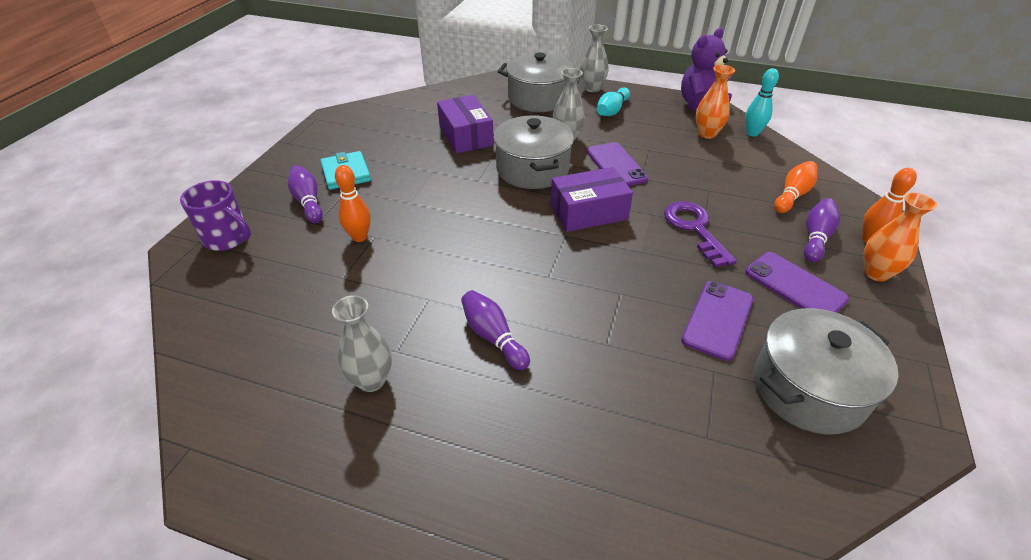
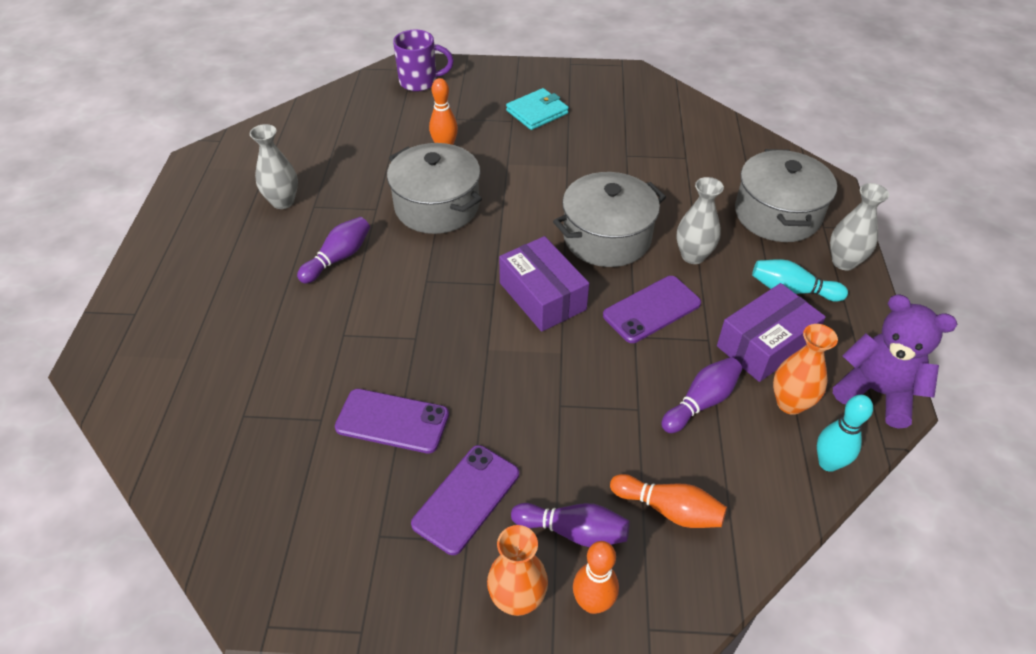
camera: 75 degrees right, 5 degrees up
purple mug [180,180,251,251] -> purple mug turned 105 degrees counterclockwise [393,29,454,92]
purple bowling pin [288,165,323,223] -> purple bowling pin moved to [661,357,742,433]
purple box [437,95,494,153] -> purple box moved to [717,283,826,382]
purple key [664,201,737,268] -> none
grey pot [754,308,898,434] -> grey pot moved to [387,143,482,234]

